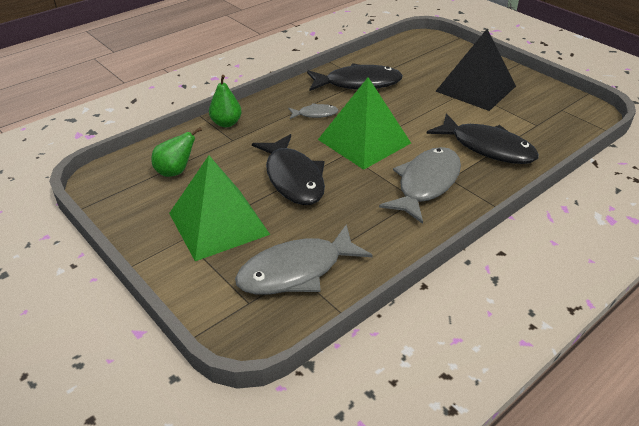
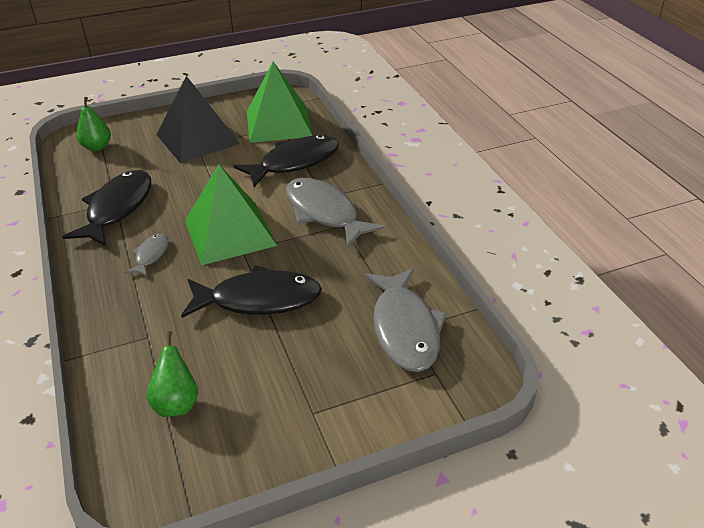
camera: 70 degrees left, 0 degrees up
green pyramid [169,156,270,261] -> green pyramid moved to [247,62,313,143]
green pear [209,75,242,127] -> green pear moved to [77,97,111,151]

